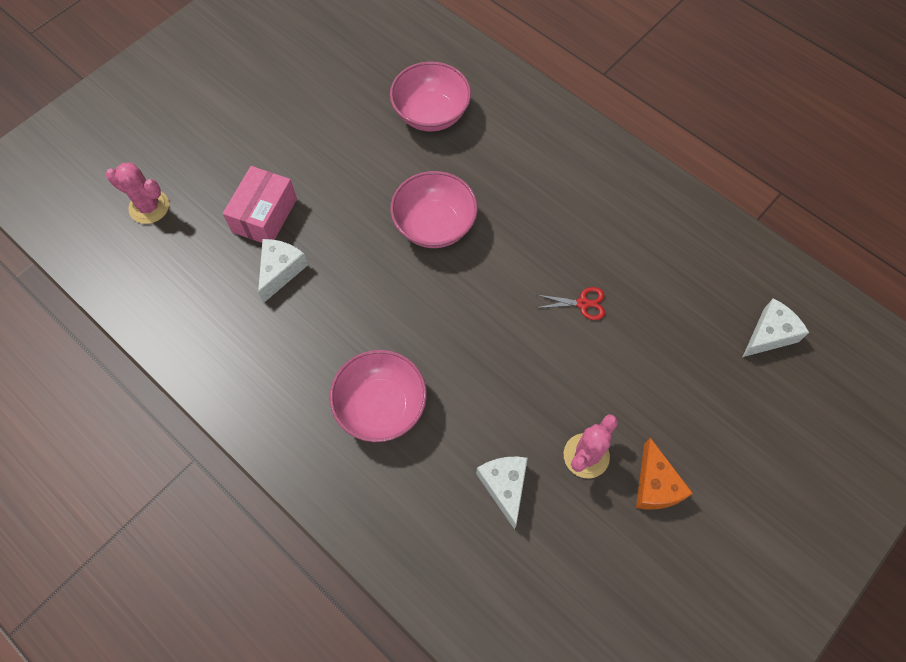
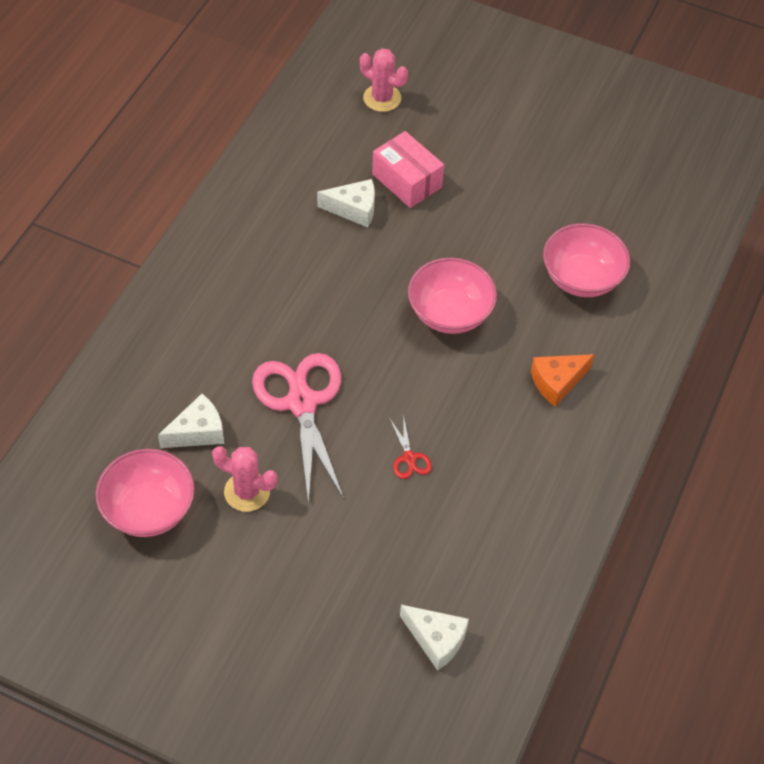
camera: 70 degrees right, 10 degrees down
pink cactus [106,163,169,224] -> pink cactus turned 60 degrees counterclockwise [360,48,408,112]
pink box [223,166,297,243] -> pink box turned 45 degrees clockwise [372,131,444,208]
pink bowl [330,350,427,442] -> pink bowl moved to [96,449,195,537]
orange cheese [636,438,693,510] -> orange cheese moved to [531,354,595,406]
none -> pink scissors [252,353,344,505]

